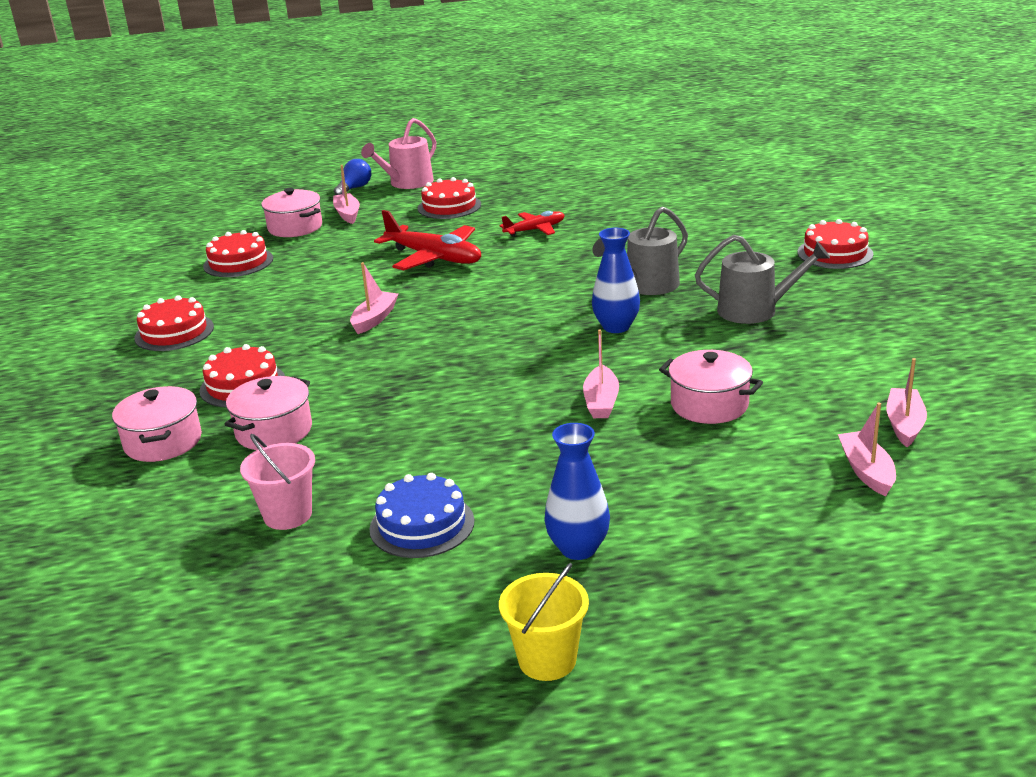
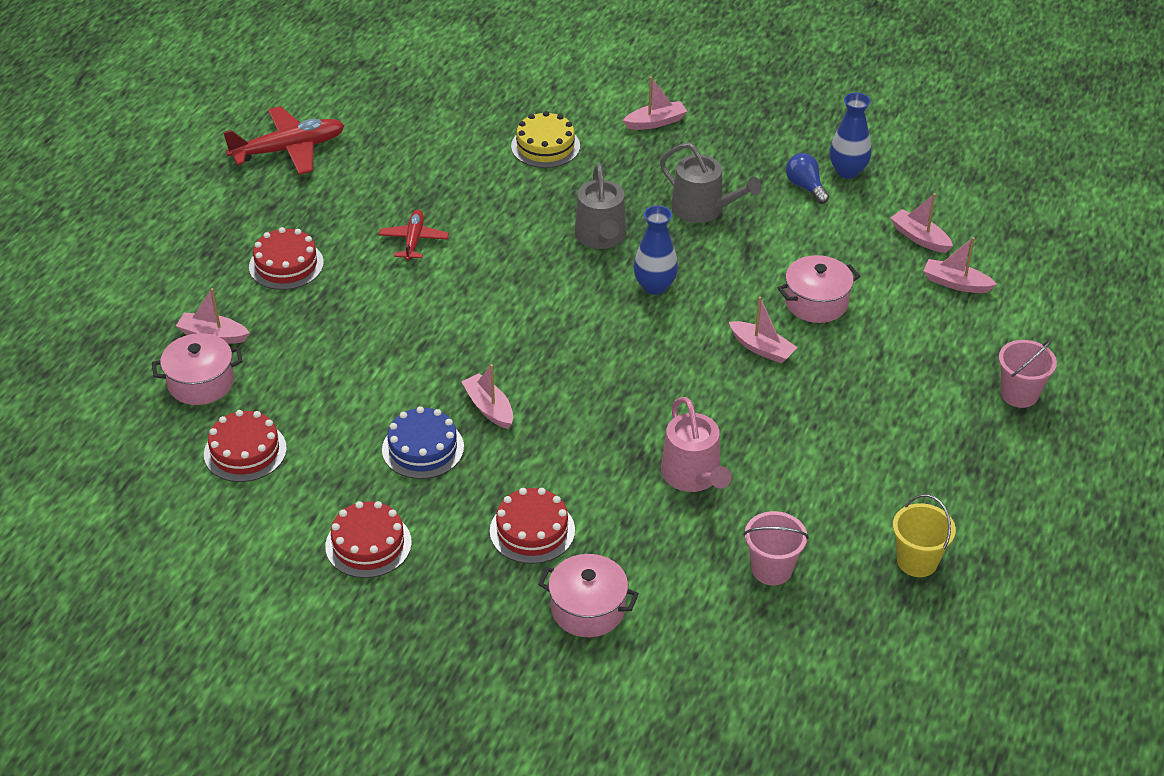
camera: 60 degrees left, 15 degrees up
pink pot [225,376,312,450] -> none
blue light bulb [334,159,371,195] -> blue light bulb moved to [786,153,829,204]
pink watering can [361,118,436,189] -> pink watering can moved to [661,397,732,492]
blue cake [369,473,475,558] -> blue cake moved to [382,406,464,479]
red plane [374,210,481,270] -> red plane moved to [223,106,345,175]
yellow bucket [499,563,589,681] -> yellow bucket moved to [893,494,956,577]
blue vase [544,423,610,560] -> blue vase moved to [830,93,872,179]
grey watering can [695,235,830,324] -> grey watering can turned 90 degrees clockwise [660,143,762,223]
red cake [797,219,873,269] -> pink boat [623,76,687,130]
none -> yellow cake [511,111,580,168]
none -> pink bucket [999,340,1057,408]

